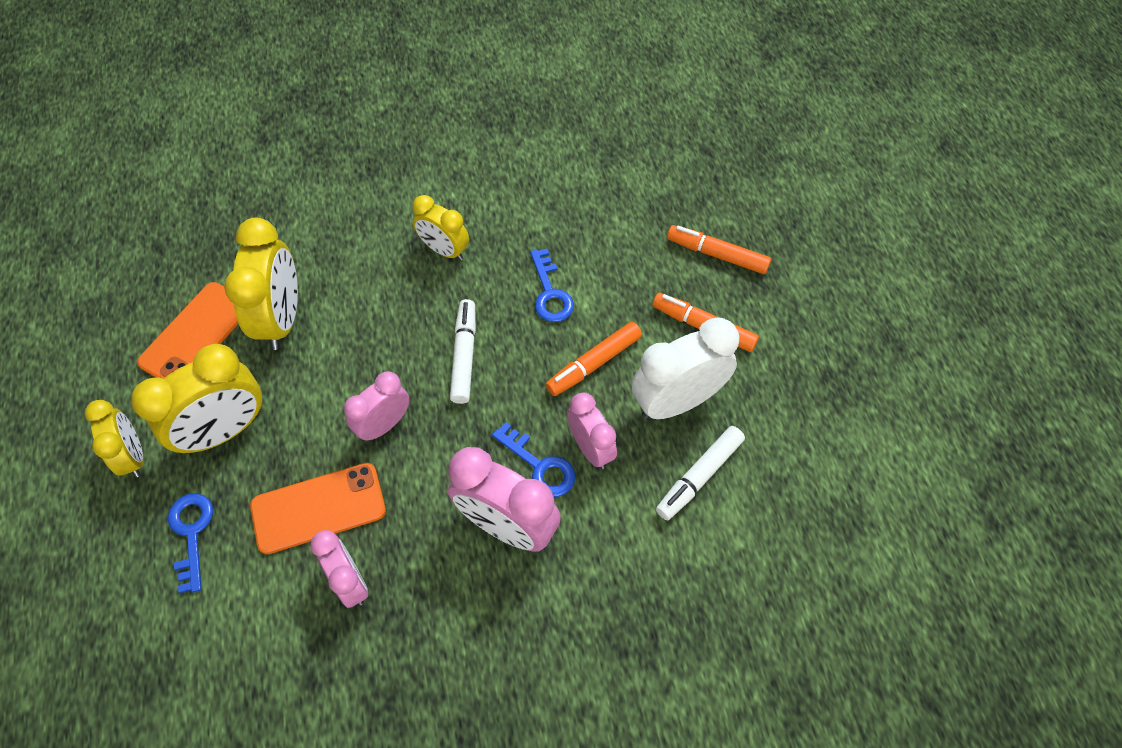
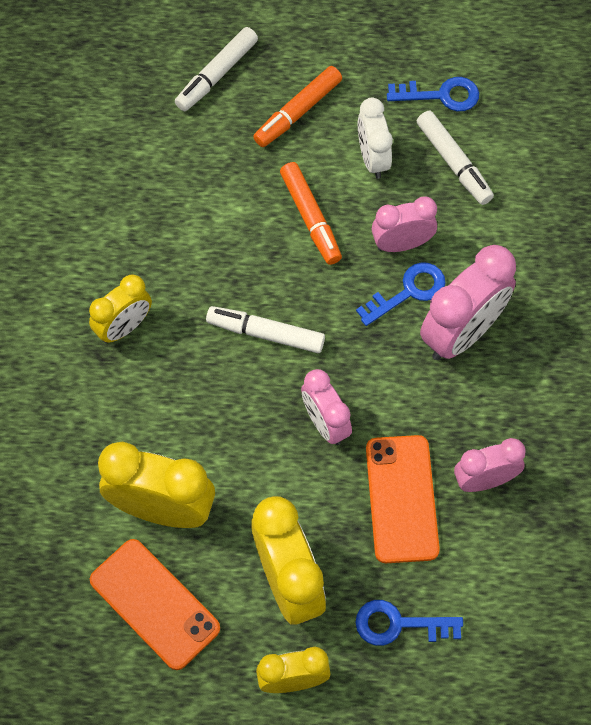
camera: 75 degrees left, 5 degrees up
blue key [530,249,574,322] -> blue key moved to [387,77,479,112]
white clock [631,317,739,419] -> white clock [358,98,393,179], size x0.62
orange marker [667,225,771,274] -> white marker [175,27,258,111]

